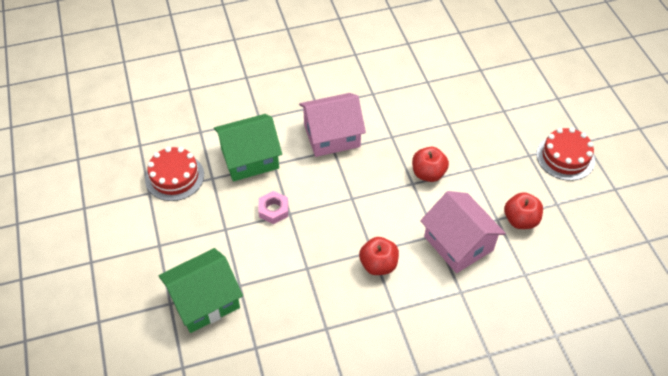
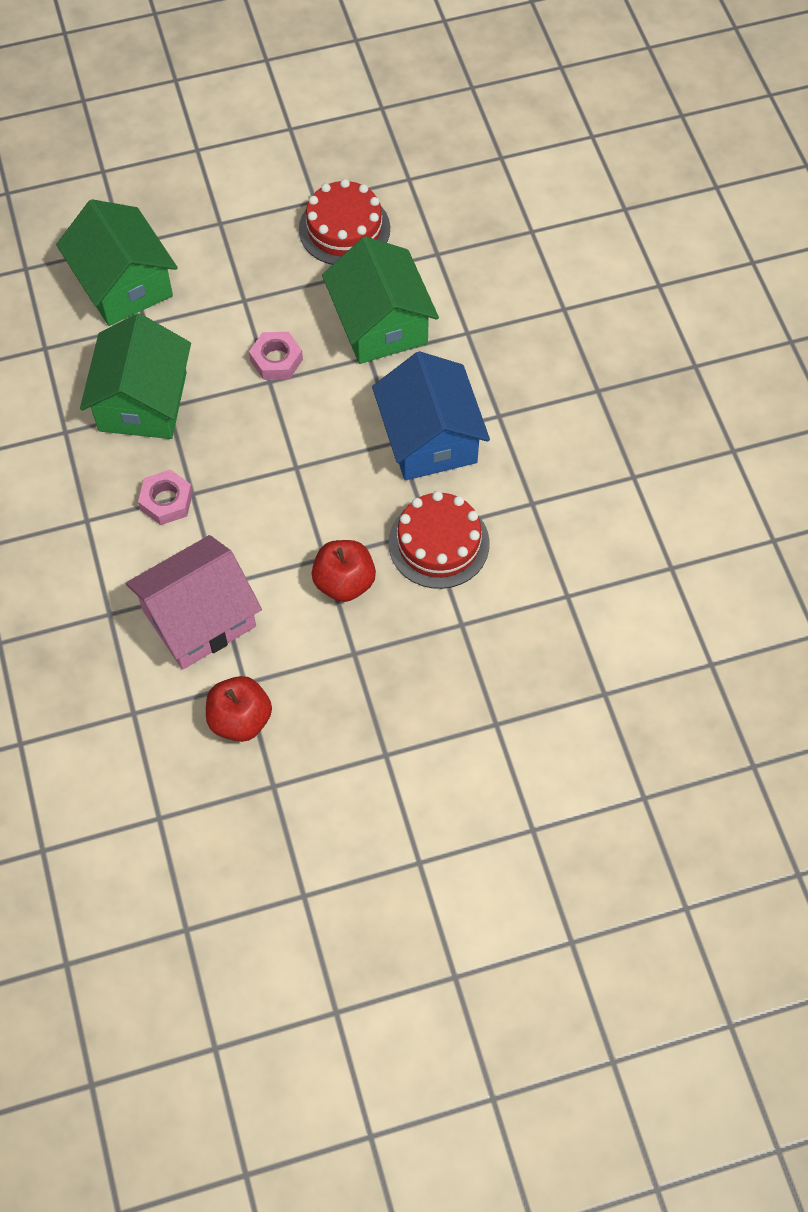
camera: 90 degrees right, 10 degrees up
pink house [299,93,366,157] -> blue house [372,351,490,480]
red apple [359,237,399,275] -> pink nut [138,469,193,525]
red cake [536,127,595,181] -> red cake moved to [388,491,490,589]
none -> green house [80,313,191,439]

